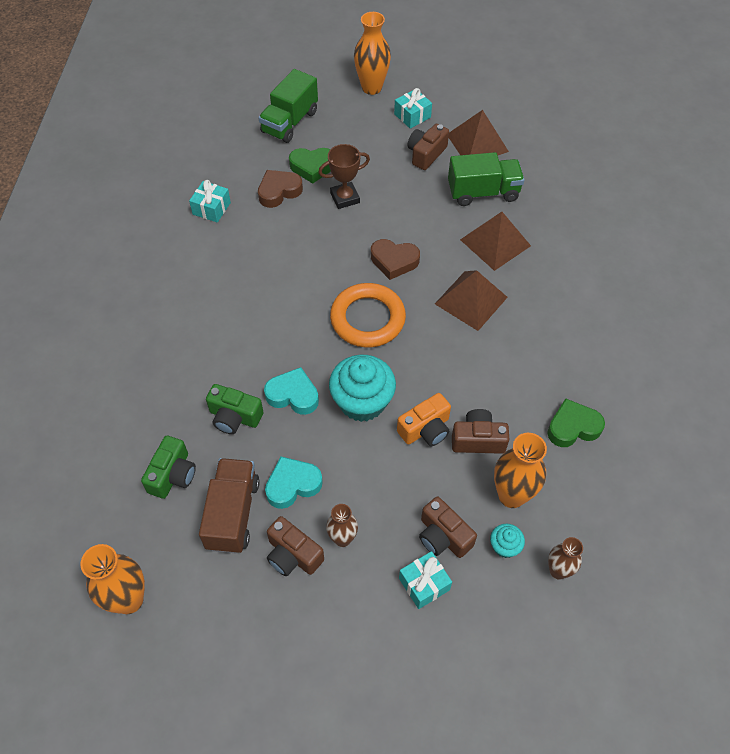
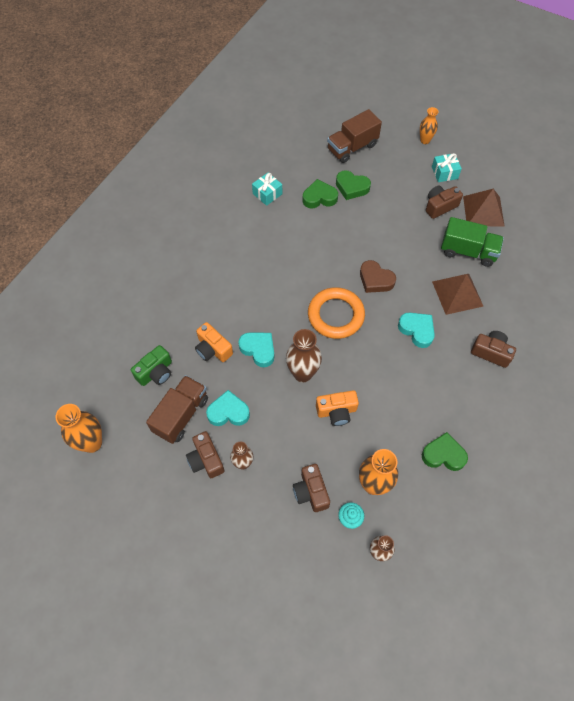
camera: 25 degrees right, 5 degrees up
green camera [206,384,263,434] -> orange camera [195,322,233,362]
green truck [258,69,318,143] -> brown truck [327,109,382,163]
brown heart [258,170,303,208] -> green heart [302,179,338,208]
brown trophy [318,144,370,209] -> none
turquoise cupcake [329,355,396,422] -> brown vase [286,329,322,383]
orange vase [354,12,391,95] -> orange vase [420,107,438,144], size x0.61
turquoise gift [399,551,452,609] -> none
brown pyramid [435,270,508,331] -> turquoise heart [398,312,435,348]
brown camera [452,409,509,454] -> brown camera moved to [471,331,516,368]

